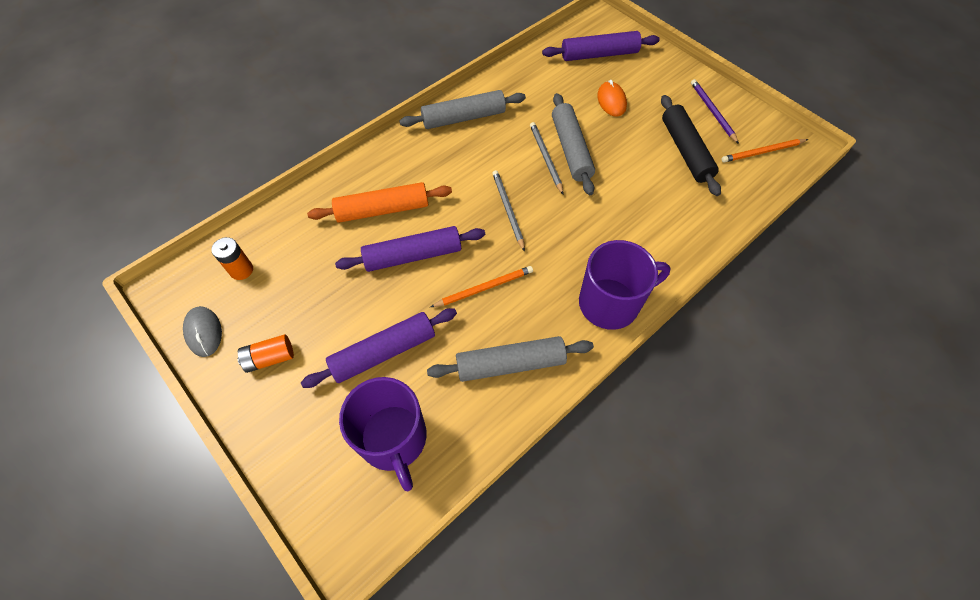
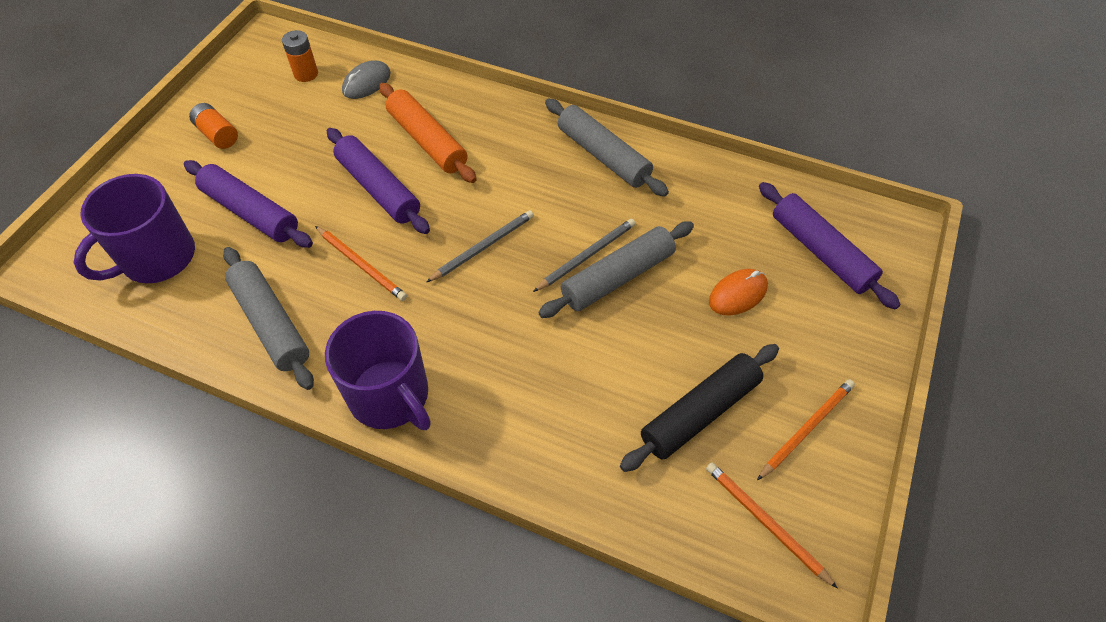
camera: 65 degrees right, 5 degrees down
grey mouse [183,306,222,357] -> grey mouse moved to [342,60,391,99]
purple pencil [691,79,739,144] -> orange pencil [757,379,855,480]

